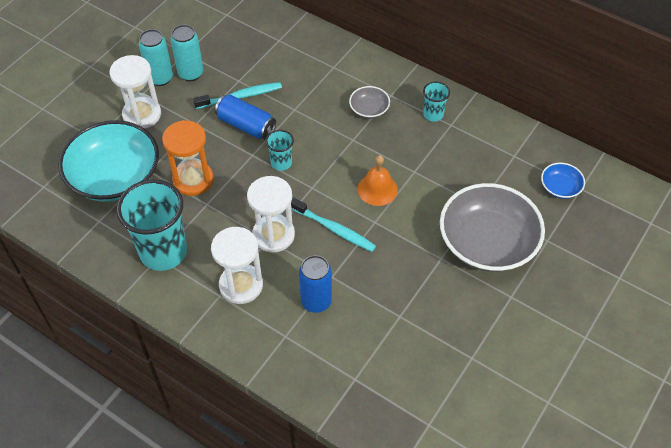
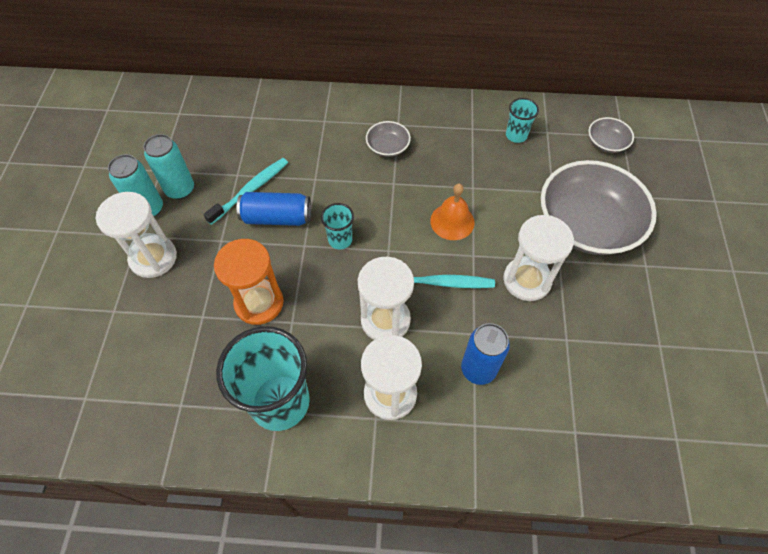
camera: 30 degrees left, 5 degrees up
turquoise bowl [58,120,159,202] -> none
turquoise cup [423,81,450,122] -> turquoise cup moved to [506,98,539,143]
blue bowl [541,163,585,199] -> grey bowl [589,117,634,153]
none -> white hourglass [503,215,574,301]

